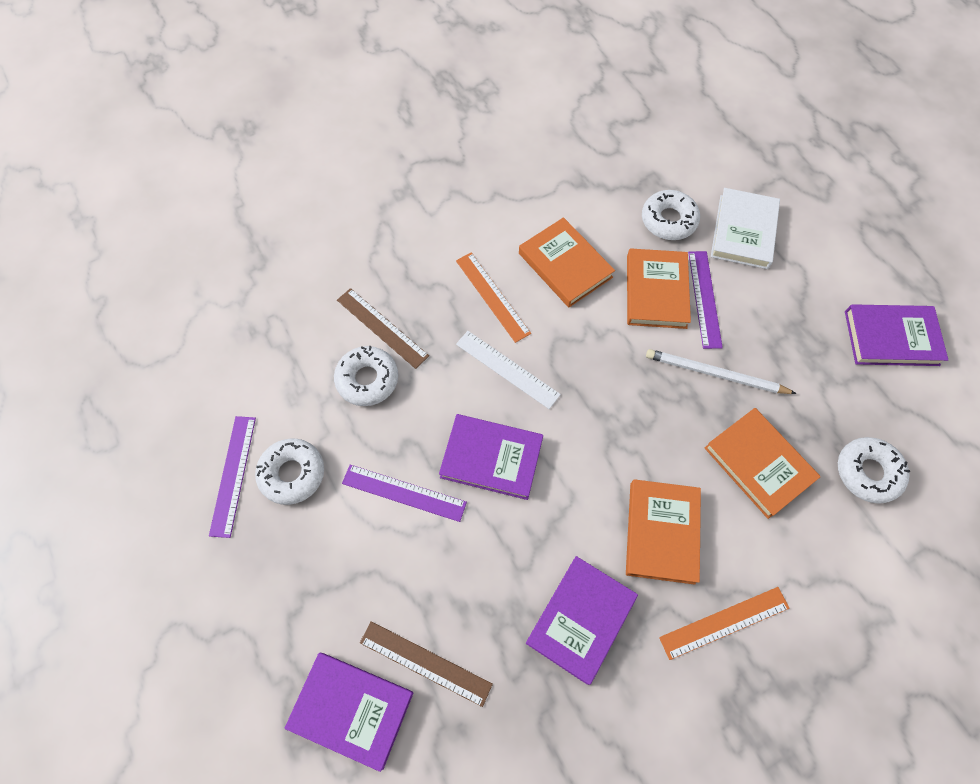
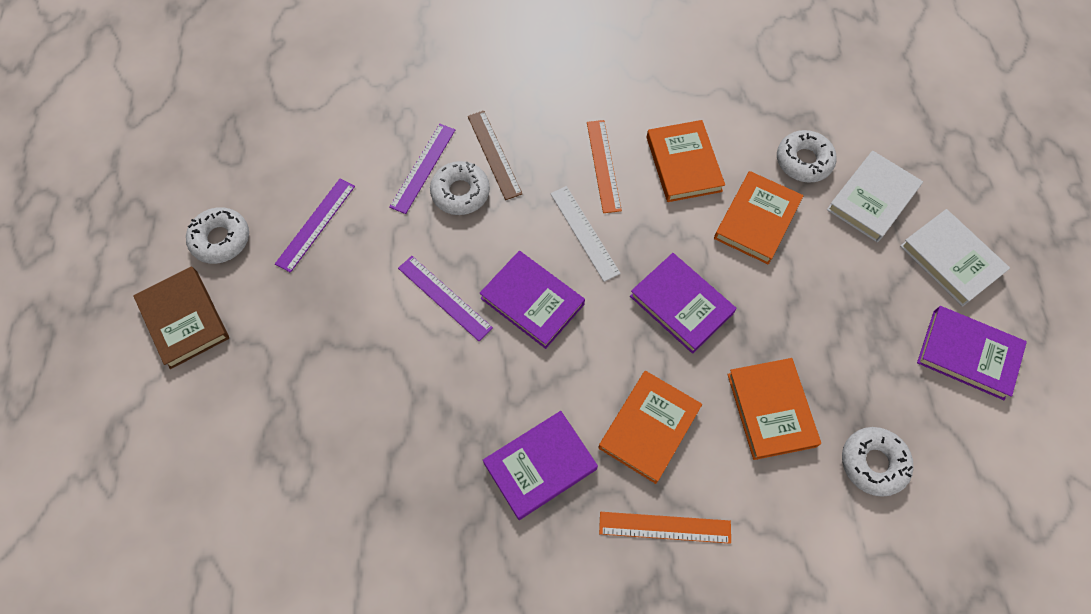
camera: 25 degrees right, 0 degrees up
white donut [255,439,324,505] -> white donut moved to [186,207,249,264]
purple book [284,653,413,772] -> purple book moved to [630,253,737,354]
brown ruler [360,621,493,707] -> none
white pencil [646,349,797,394] -> none
purple ruler [688,251,723,349] -> purple ruler moved to [389,124,455,214]
none -> brown book [133,266,229,369]
none -> white book [900,209,1010,307]

